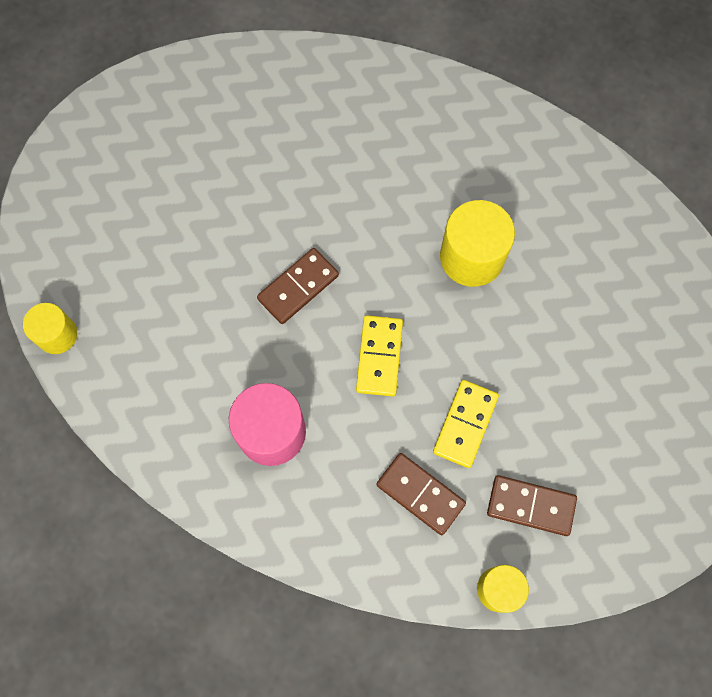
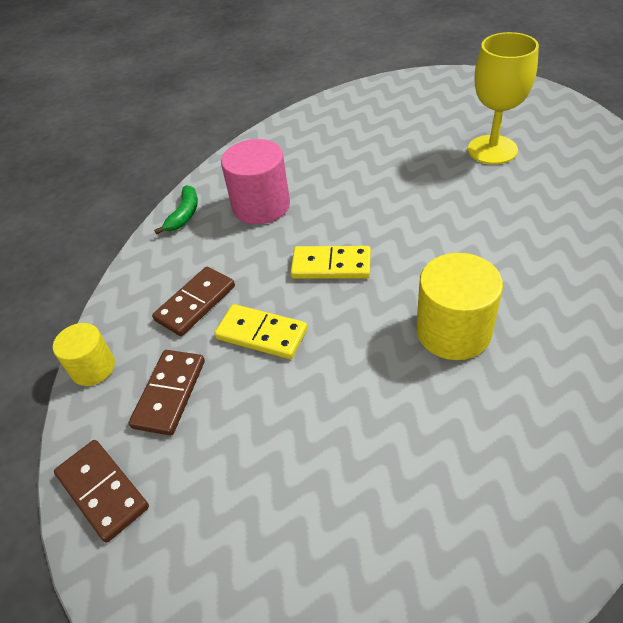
camera: 95 degrees right, 25 degrees down
yellow cylinder [23,303,77,354] -> none
brown domino [257,248,339,324] -> brown domino moved to [54,440,149,543]
none -> green banana [154,185,198,234]
none -> yellow goblet [468,32,539,165]

